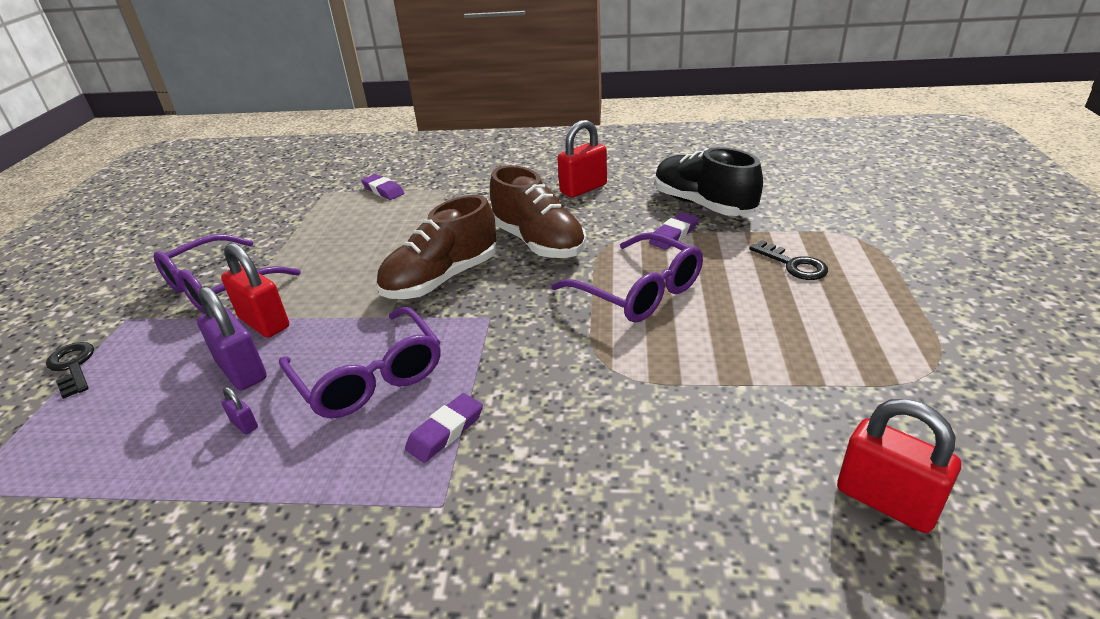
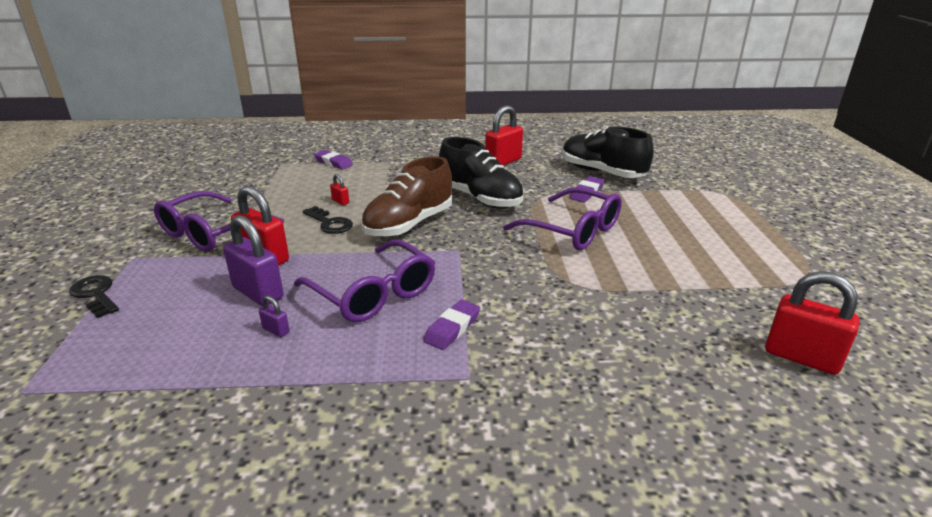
camera: 10 degrees left, 5 degrees down
brown shoe [490,165,586,258] -> black shoe [439,137,524,209]
black key [749,240,828,280] -> black key moved to [302,206,353,234]
none -> red padlock [330,174,349,205]

